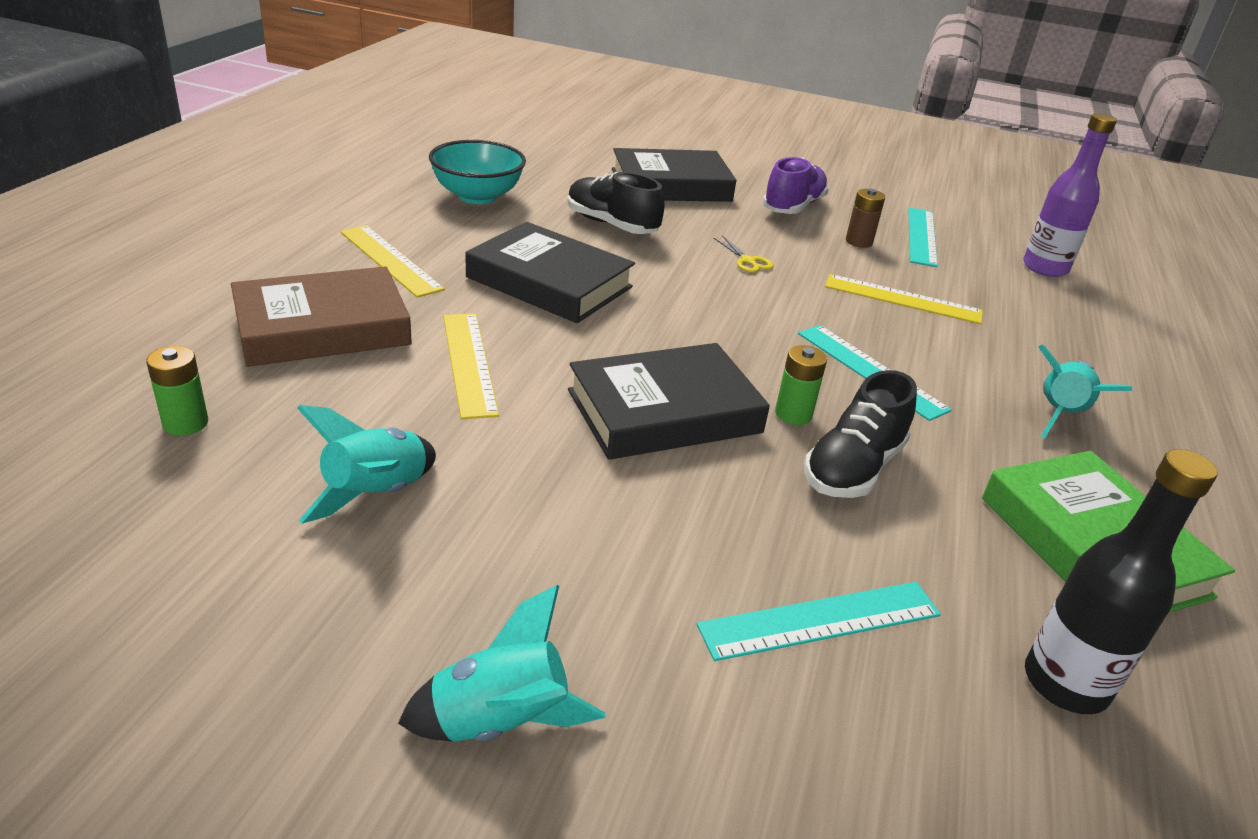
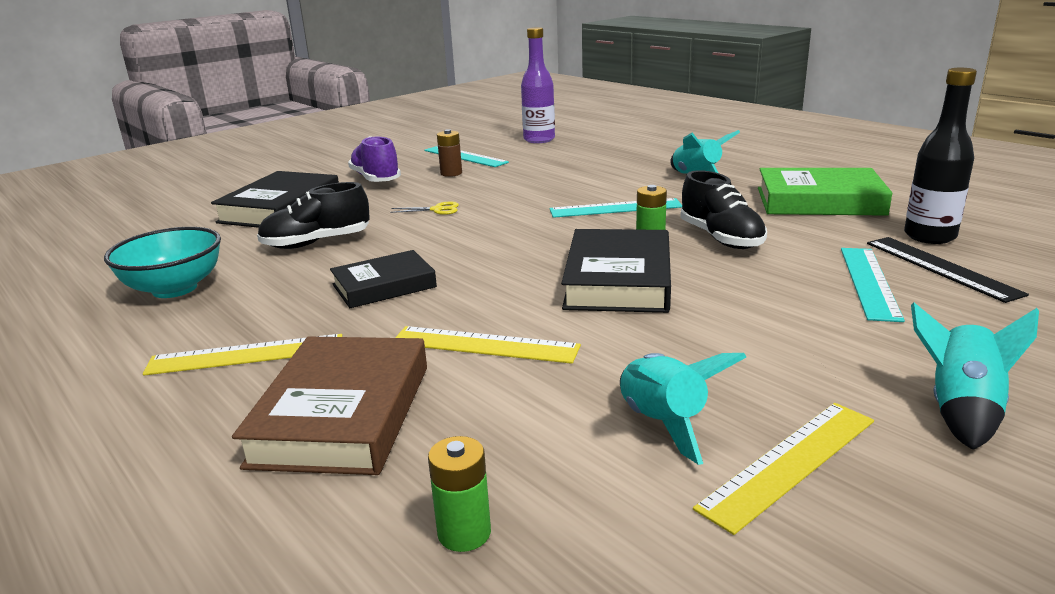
camera: 55 degrees left, 10 degrees down
black book [466,222,635,323] -> black book [330,250,437,308], size x0.66
yellow ruler [825,274,983,324] -> yellow ruler moved to [693,403,874,535]
none -> black ruler [867,237,1029,303]

